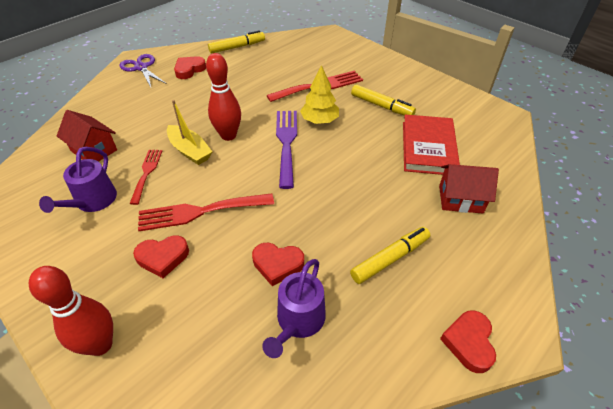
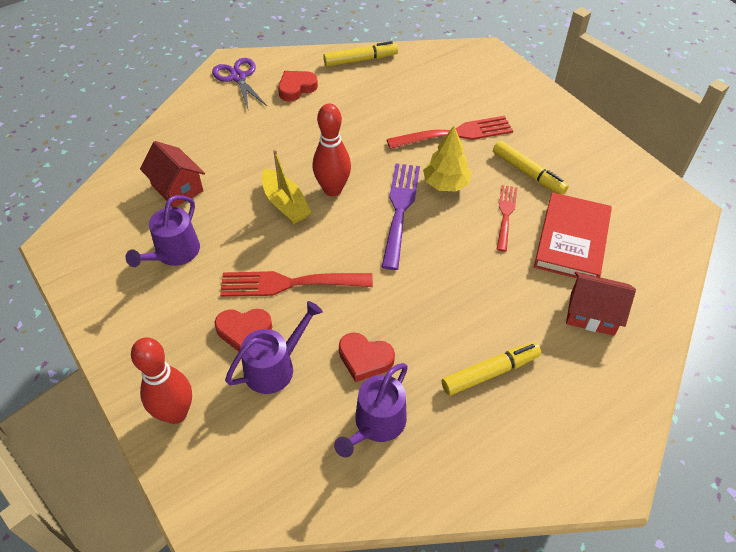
camera: 10 degrees right, 5 degrees up
red fork [130,150,162,205] -> red fork moved to [497,185,517,252]
red heart [440,310,496,373] -> none
none -> purple watering can [225,301,323,394]

